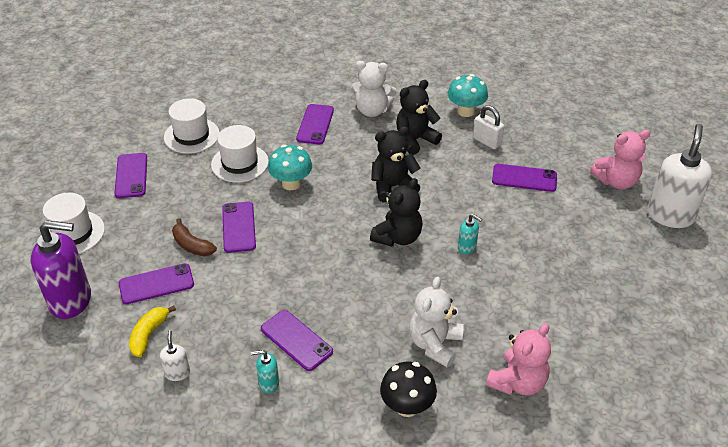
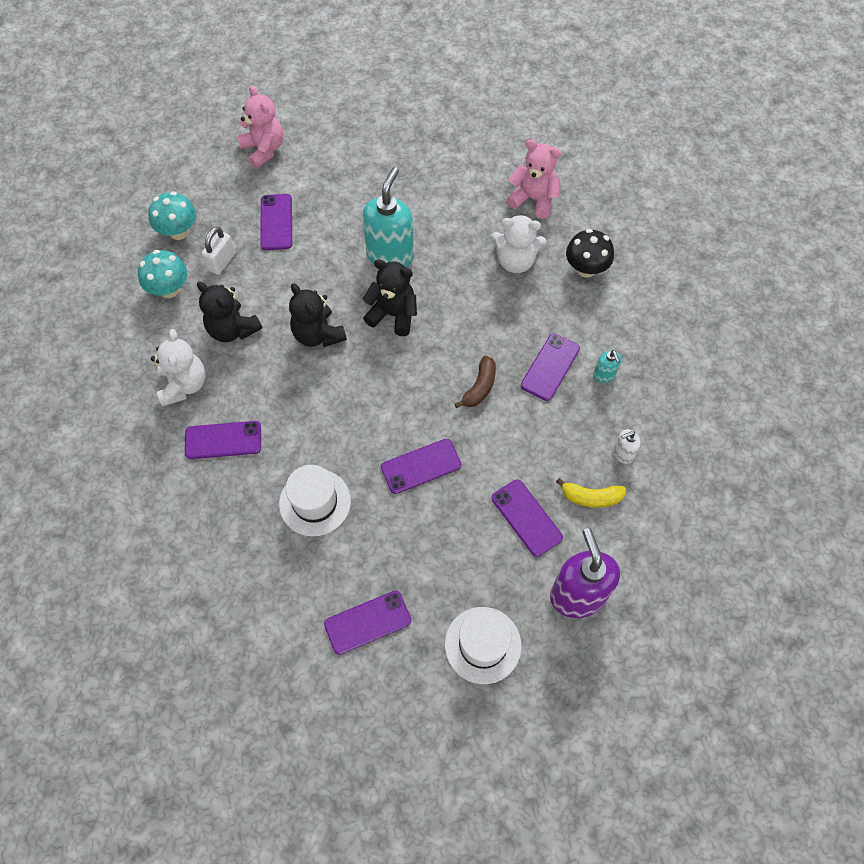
camera: 105 degrees left, 20 degrees up
white hat [164,98,220,154] -> none
brown banana [172,218,217,257] -> brown banana moved to [454,355,496,408]
turquoise mushroom [268,144,312,190] -> turquoise mushroom moved to [148,191,196,240]
turquoise soap dispenser [458,214,482,254] -> turquoise soap dispenser [362,167,414,267], size x2.21
white soap dispenser [648,124,712,228] -> none

